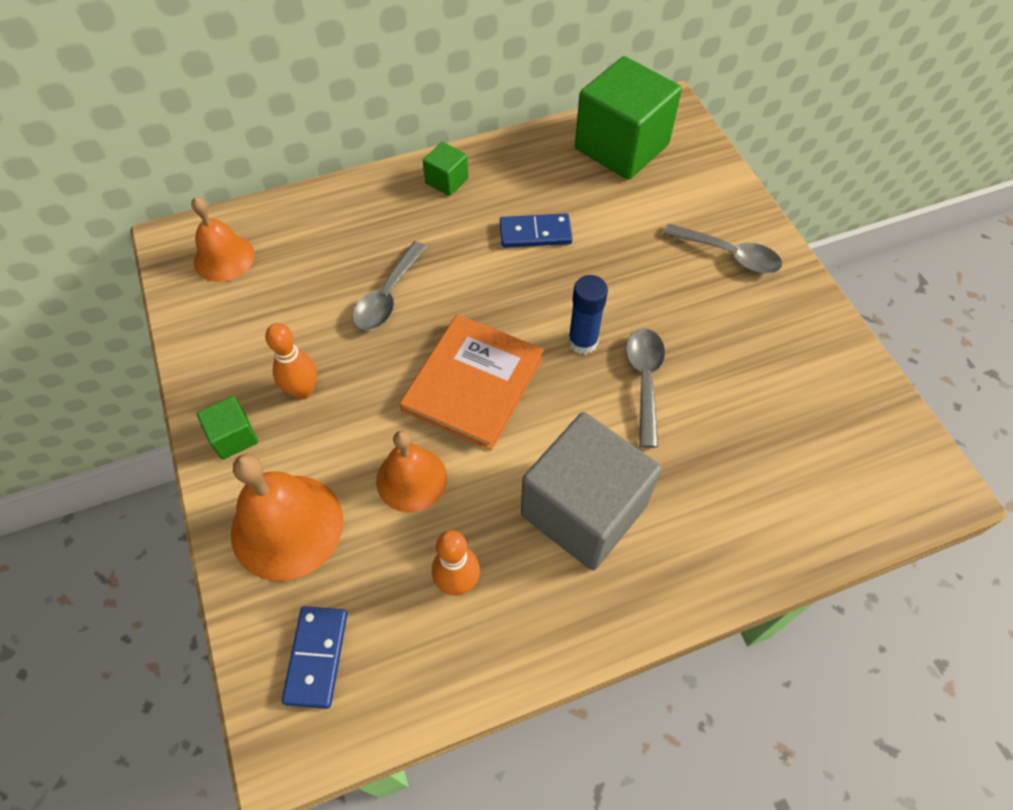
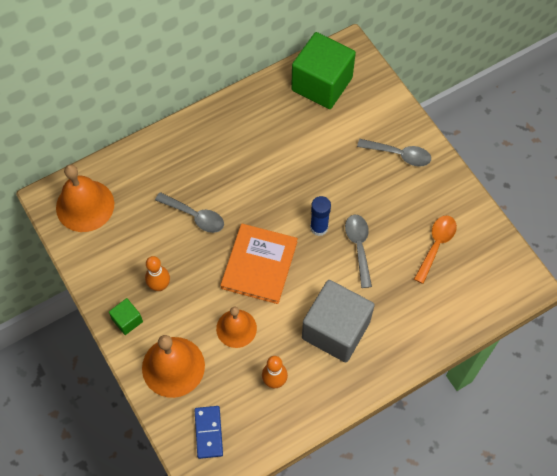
camera: 10 degrees left, 5 degrees up
orange bell [191,197,255,282] -> orange bell [56,164,114,232], size x1.52
grey spoon [352,241,427,331] -> grey spoon turned 75 degrees counterclockwise [155,192,224,233]
green cube [423,142,468,196] -> none
blue domino [500,214,572,248] -> none
none -> orange spoon [414,216,457,284]

